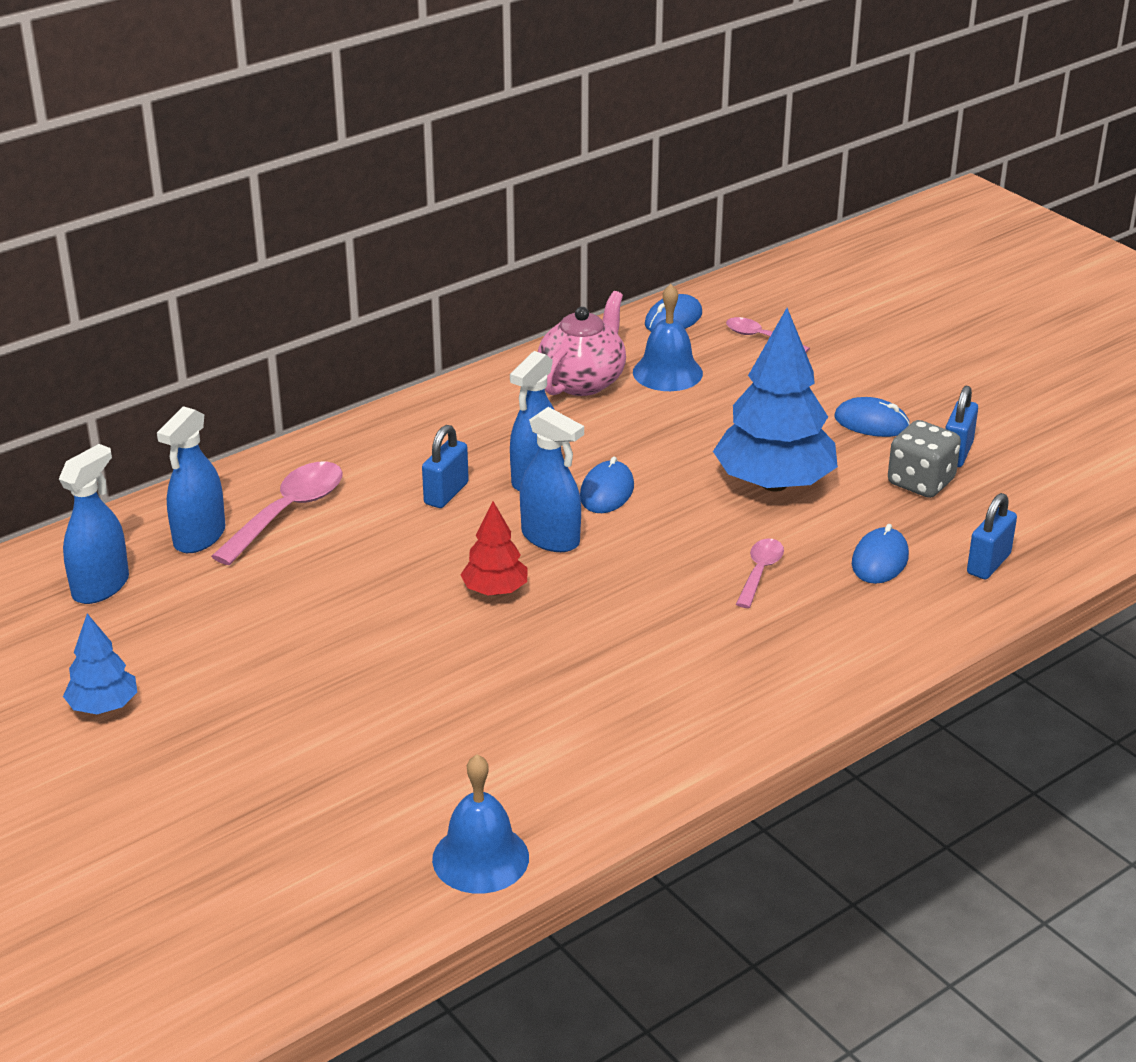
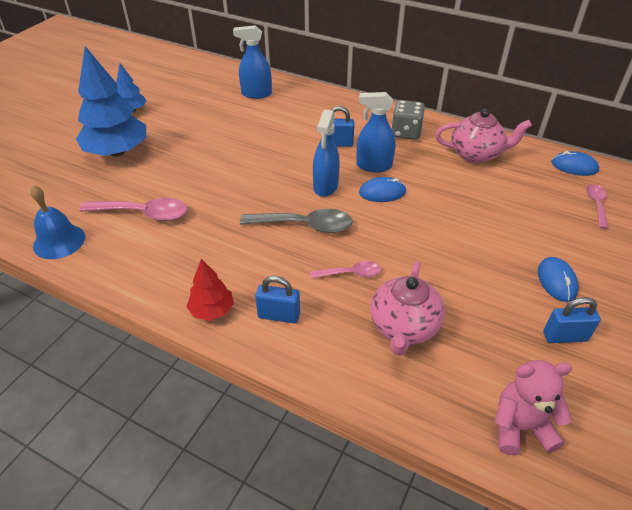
camera: 65 degrees right, 10 degrees up
blue spray bottle [59,444,129,604] -> none
pink spoon [211,461,343,565] -> pink spoon moved to [79,198,188,221]
red tree [460,501,528,595] -> red tree moved to [187,259,234,321]
blue bell [633,284,703,391] -> none
blue tree [713,308,838,492] -> blue tree moved to [76,46,146,157]
blue mouse [852,524,909,584] -> pink teapot [370,261,445,356]
grey dice [888,420,961,498] -> grey dice moved to [391,100,425,140]
blue padlock [967,493,1017,580] -> blue padlock moved to [255,276,300,323]
none -> grey spoon [240,209,353,233]
none -> pink teddy bear [495,360,572,455]

